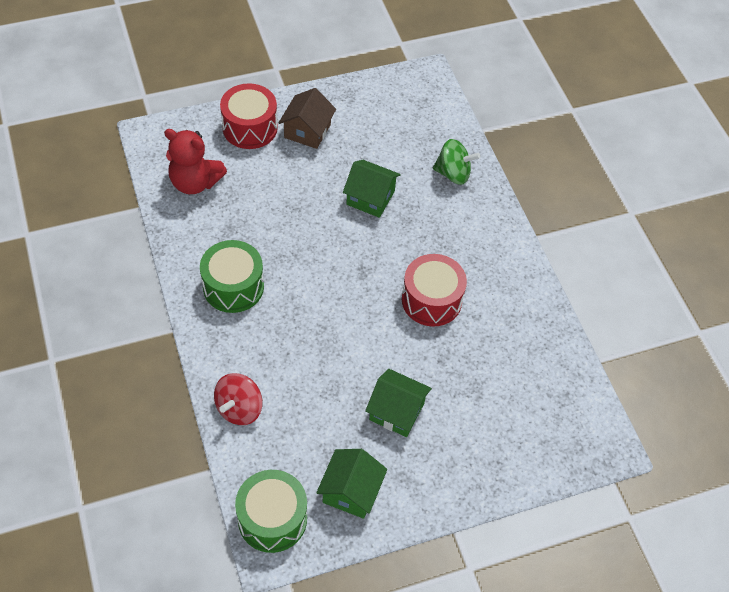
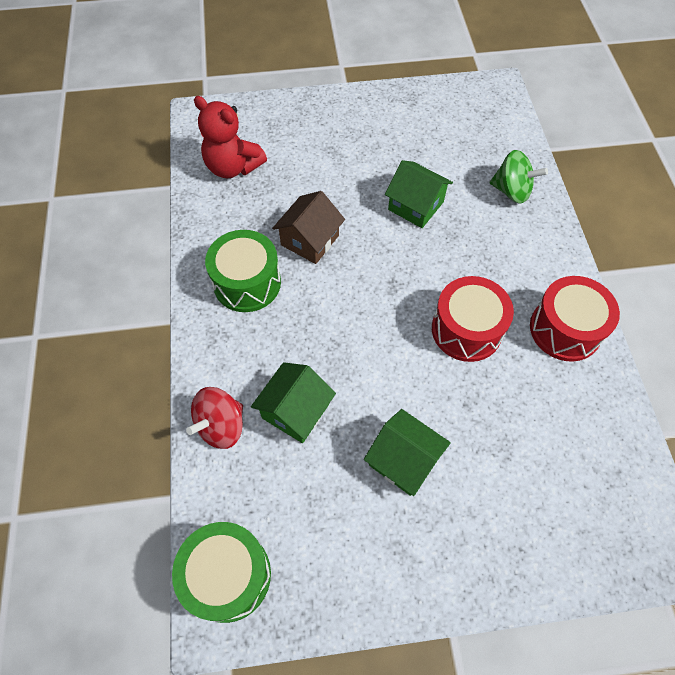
camera: 15 degrees right, 5 degrees up
red drum [220,83,278,149] -> red drum moved to [530,276,620,362]
brown house [279,88,336,149] -> brown house moved to [272,191,345,264]
green house [316,449,387,519] -> green house moved to [251,362,336,443]

